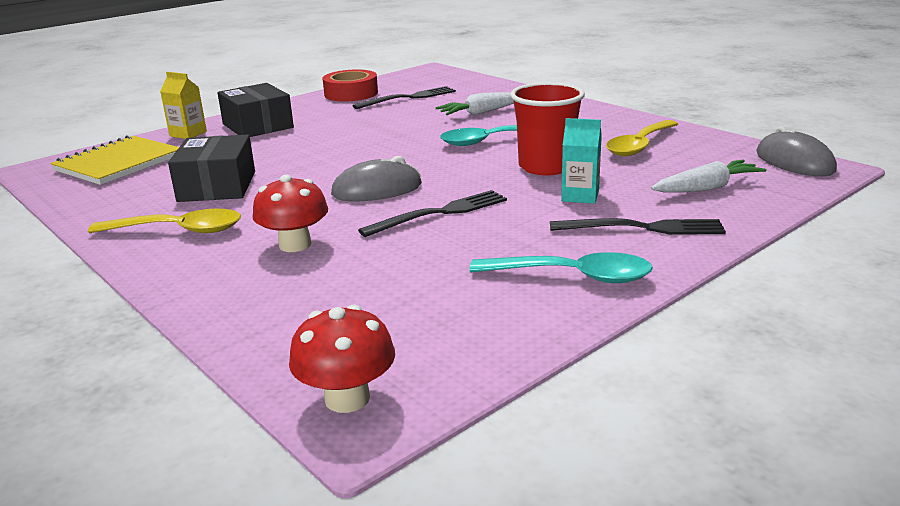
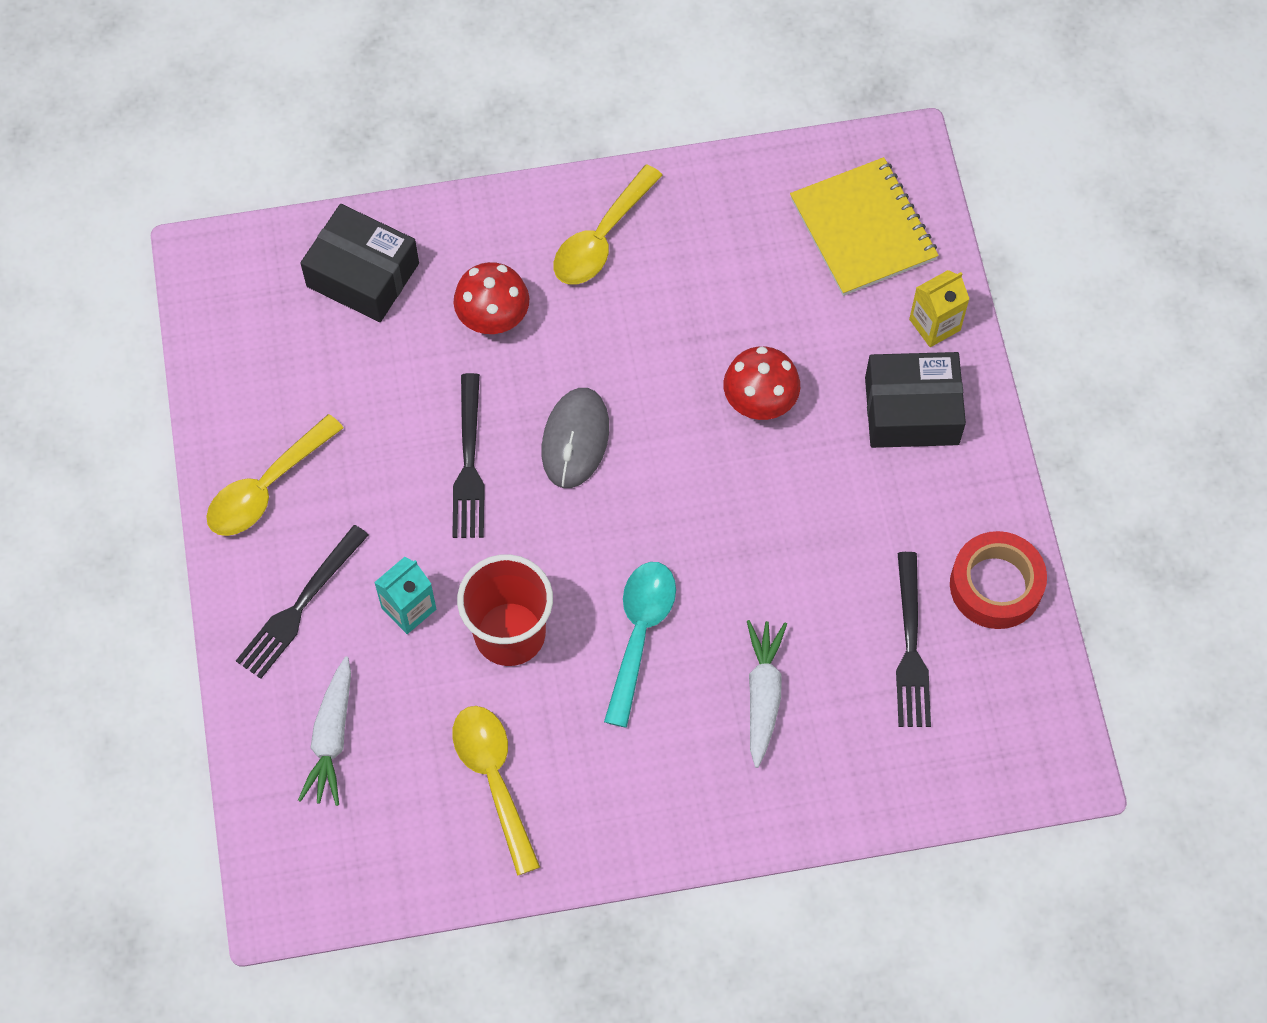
camera: 120 degrees right, 40 degrees up
black box [168,135,255,202] -> black box moved to [300,204,419,322]
red mushroom [289,304,395,413] -> red mushroom moved to [723,346,800,420]
turquoise spoon [469,252,653,283] -> yellow spoon [206,414,343,536]
grey mouse [756,126,837,176] -> none

